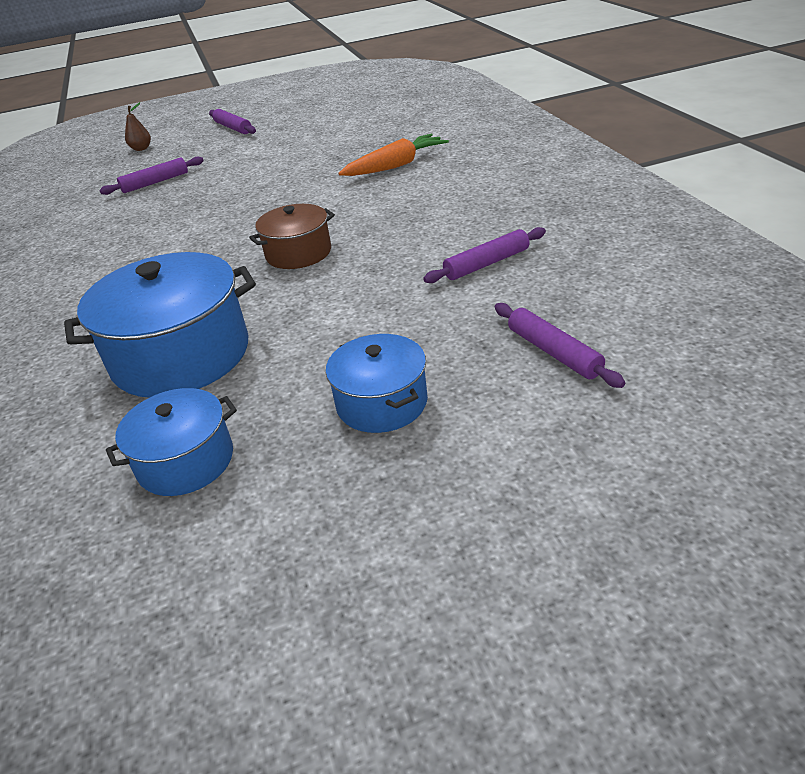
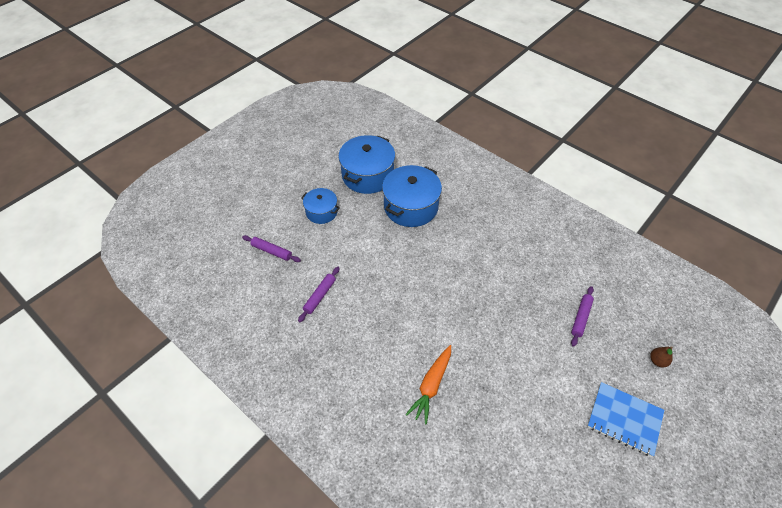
camera: 145 degrees right, 15 degrees up
blue pot [106,388,237,496] -> blue pot [338,135,395,194], size x1.72
purple rolling pin [209,109,256,134] -> blue notebook [587,382,665,457]
brown pot [249,204,335,269] -> none

